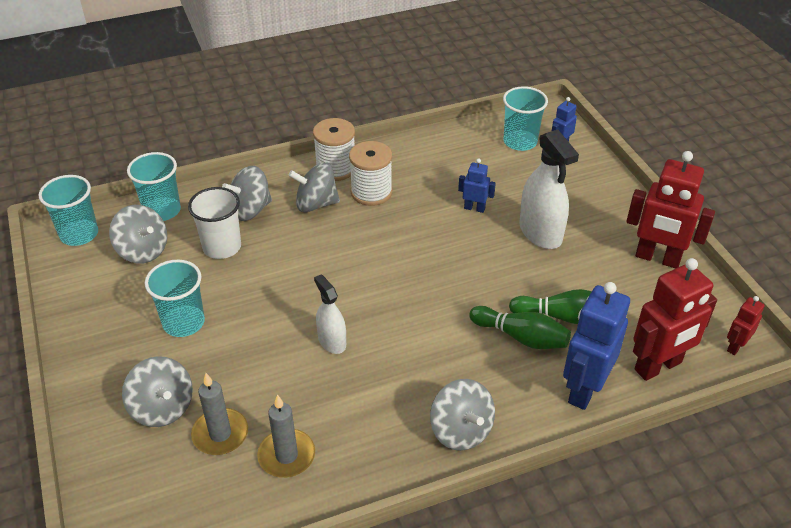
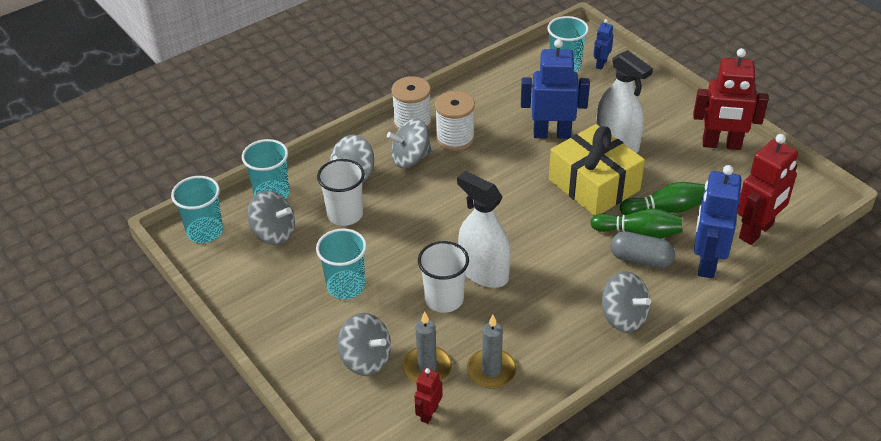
camera: 15 degrees left, 0 degrees up
white spray bottle [314,274,346,354] -> white spray bottle [457,171,511,288], size x1.67
blue robot [458,158,496,213] -> blue robot [521,39,590,139], size x2.00
red robot [727,296,765,355] -> red robot moved to [414,368,443,424]
none -> white cup [418,241,469,313]
none -> yellow gift [549,124,645,216]
none -> grey capsule [611,231,675,268]

